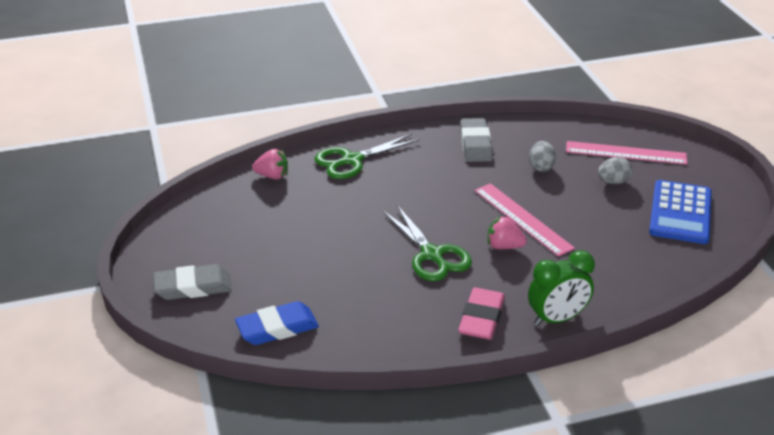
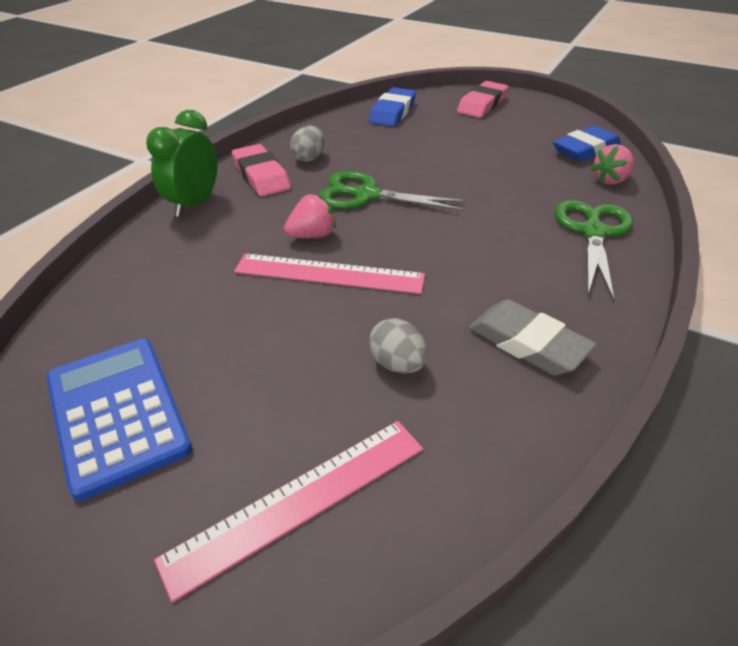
camera: 135 degrees right, 5 degrees up
grey eraser [153,264,231,300] -> pink eraser [457,81,508,118]
grey egg [598,157,633,184] -> grey egg moved to [290,126,325,162]
none -> blue eraser [553,126,621,162]

